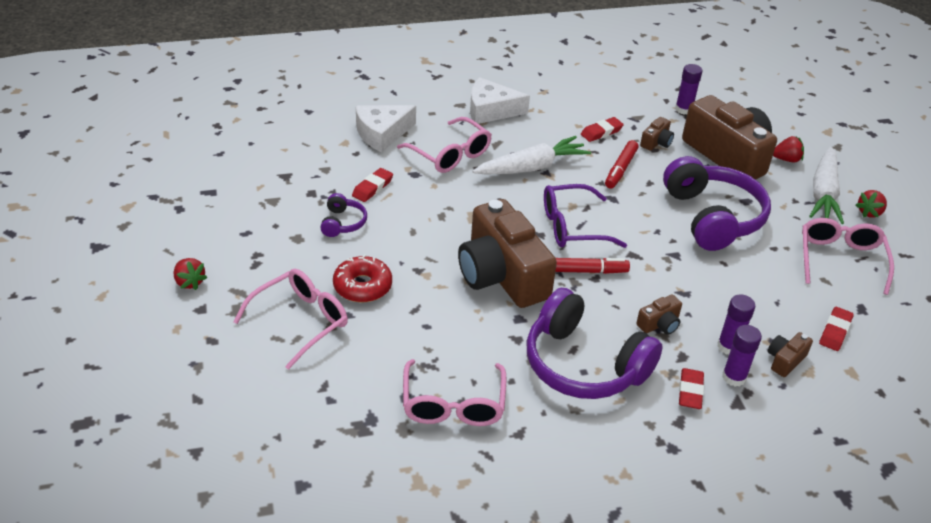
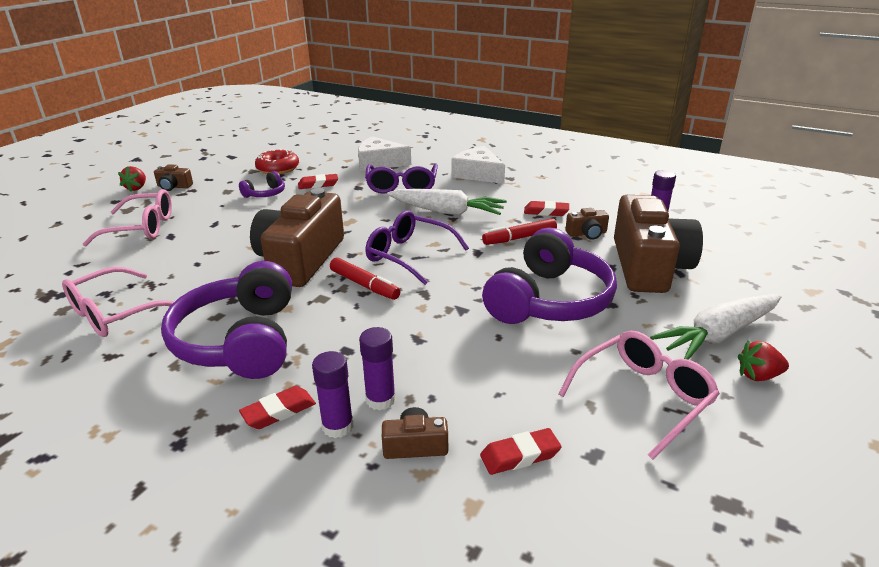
camera: 45 degrees right, 10 degrees down
red donut [333,255,392,302] -> red donut moved to [255,149,299,174]
pink glasses [397,117,492,173] -> purple glasses [365,164,438,194]
brown camera [636,295,682,335] -> brown camera moved to [154,164,193,191]
red strawberry [773,136,804,163] -> none

